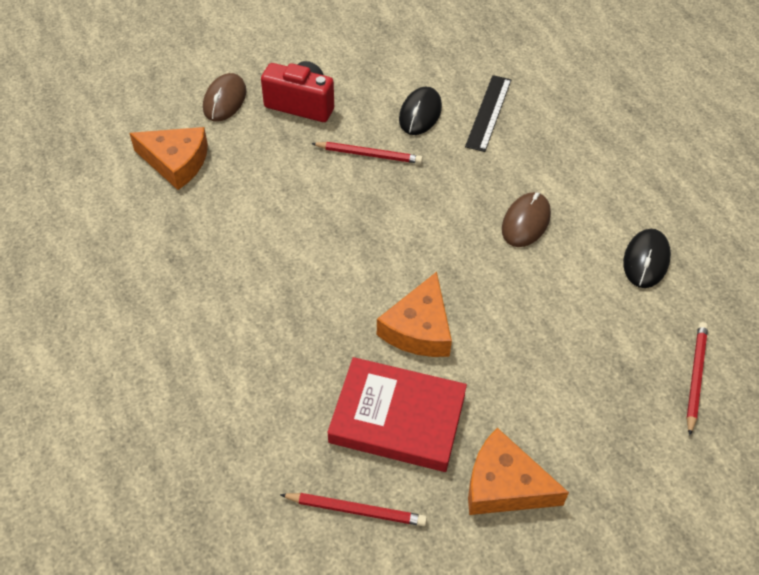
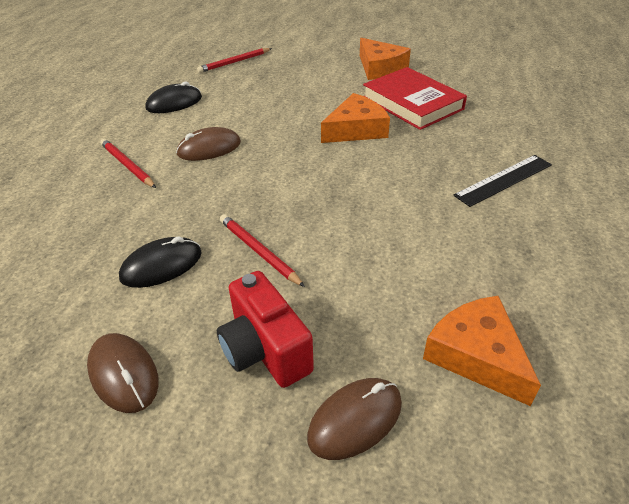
camera: 140 degrees left, 10 degrees down
red pencil [280,493,427,526] -> red pencil moved to [100,139,156,188]
black ruler [465,75,511,152] -> black ruler moved to [453,155,552,207]
none -> brown mouse [87,333,159,413]

